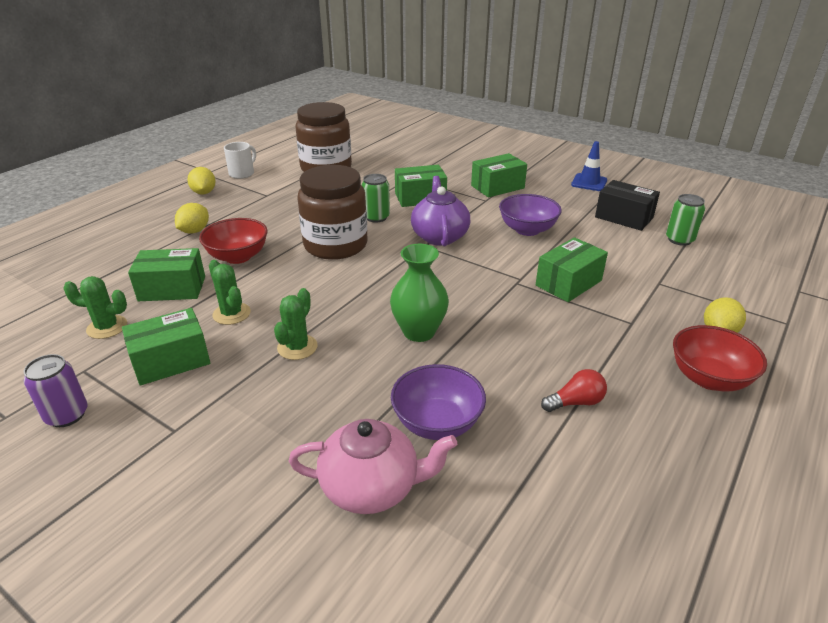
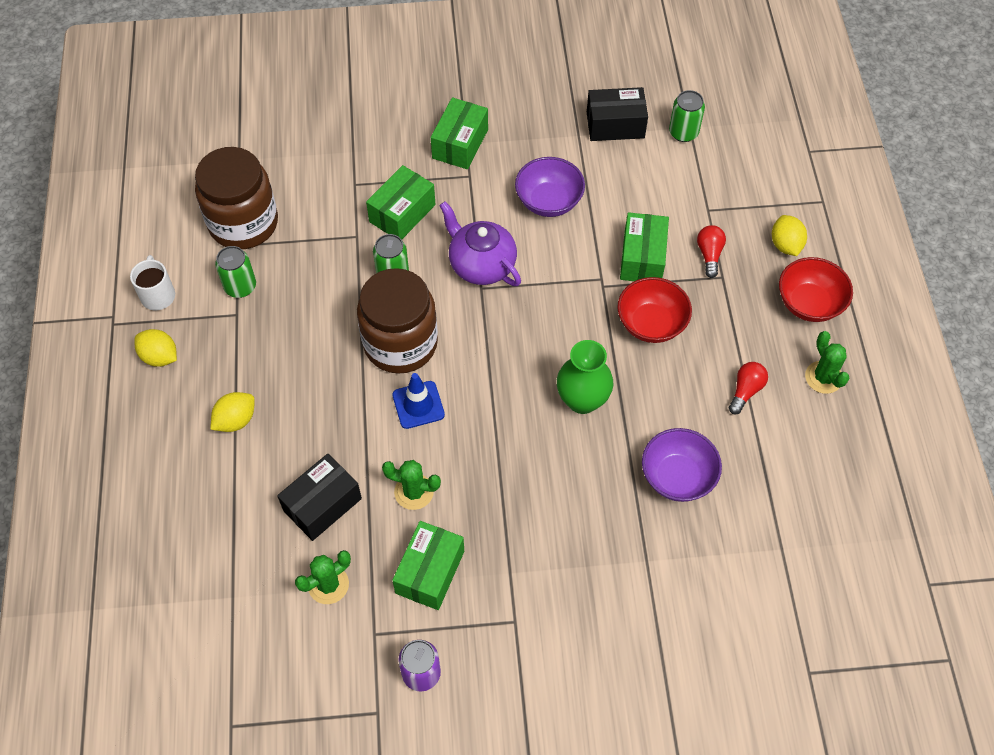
camera: 40 degrees left, 25 degrees up
green box [128,248,205,301] -> black box [277,454,362,541]
yellow lemon [175,203,209,234] -> yellow lemon turned 60 degrees clockwise [210,392,255,432]
red bowl [199,218,267,264] -> red bowl moved to [617,277,692,343]
green cactus [274,288,318,360] -> green cactus moved to [805,331,849,394]
pink teapot [289,419,457,514] -> none
blue traffic cone [571,141,607,191] -> blue traffic cone moved to [392,373,445,429]
none -> green can [215,246,256,298]
none -> red light bulb [697,225,726,278]

